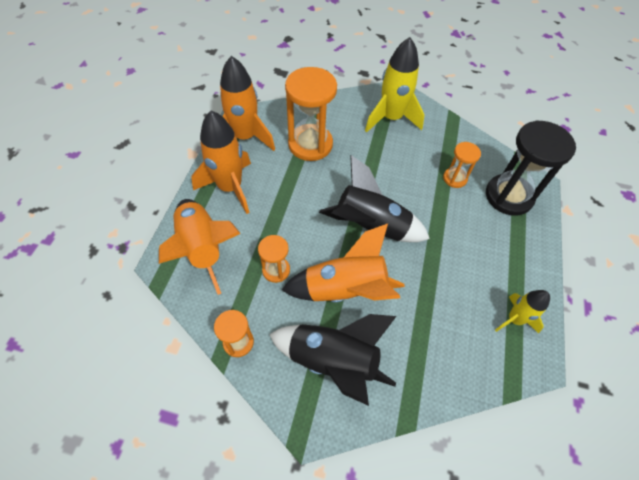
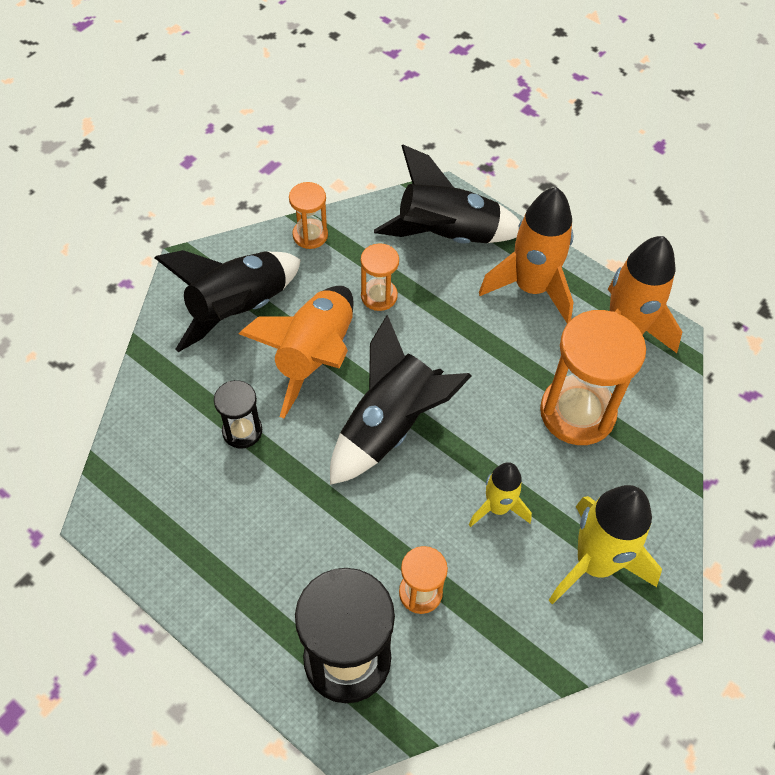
camera: 115 degrees right, 0 degrees up
orange rocket [159,199,241,295] -> black rocket [374,145,520,244]
yellow rocket [495,290,550,333] -> yellow rocket moved to [469,462,532,527]
none -> black hourglass [214,380,262,448]

